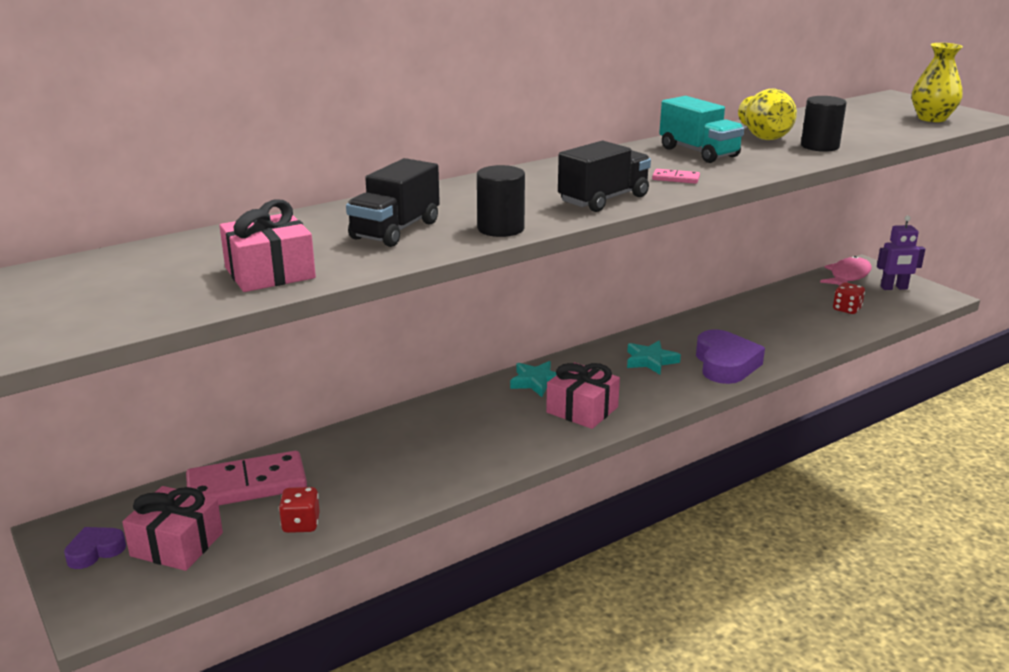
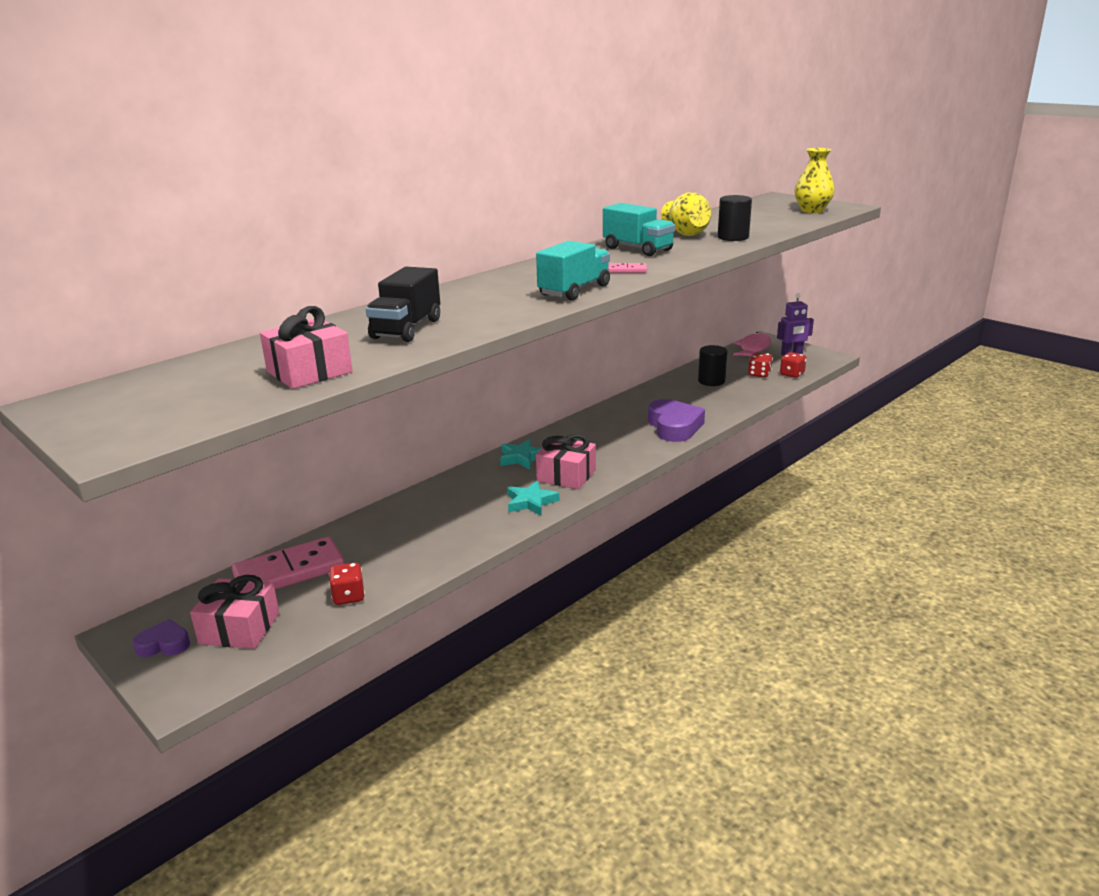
camera: 10 degrees left, 0 degrees up
purple heart [64,527,126,569] -> purple heart turned 45 degrees clockwise [133,619,190,657]
black cylinder [477,165,525,237] -> black cylinder moved to [698,345,727,386]
black truck [558,141,651,212] -> turquoise truck [536,241,610,301]
turquoise star [627,341,681,375] -> turquoise star moved to [507,481,559,516]
none -> red dice [780,352,806,378]

